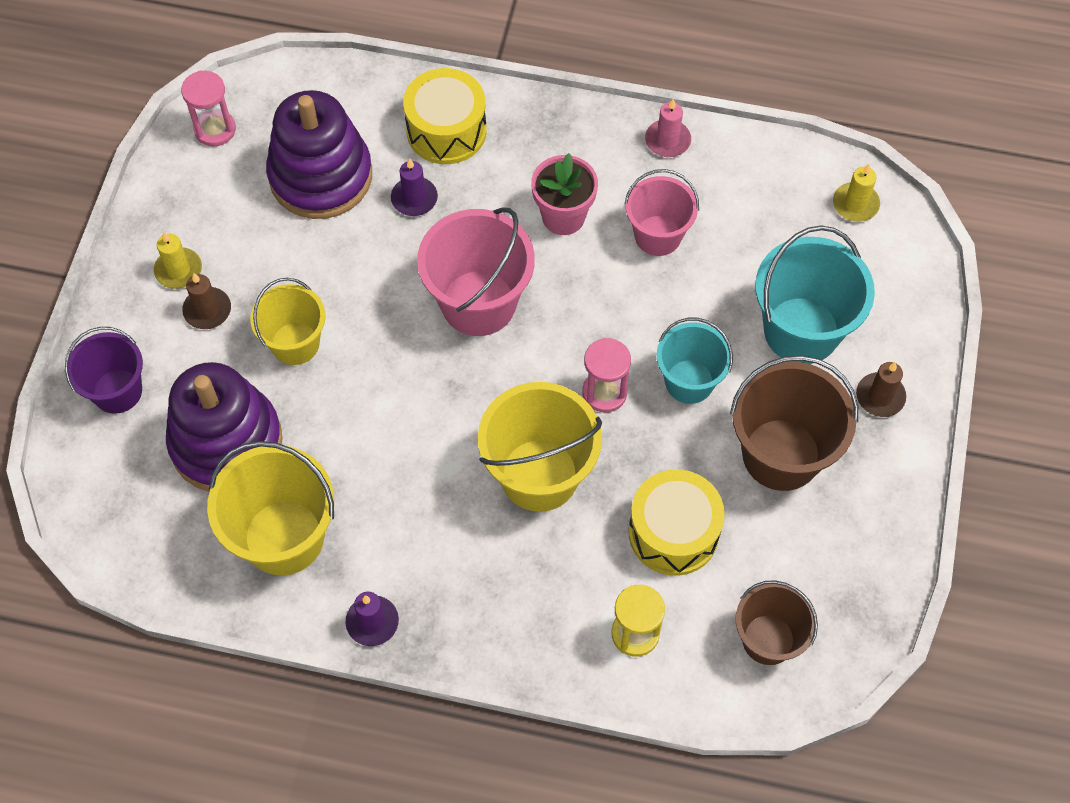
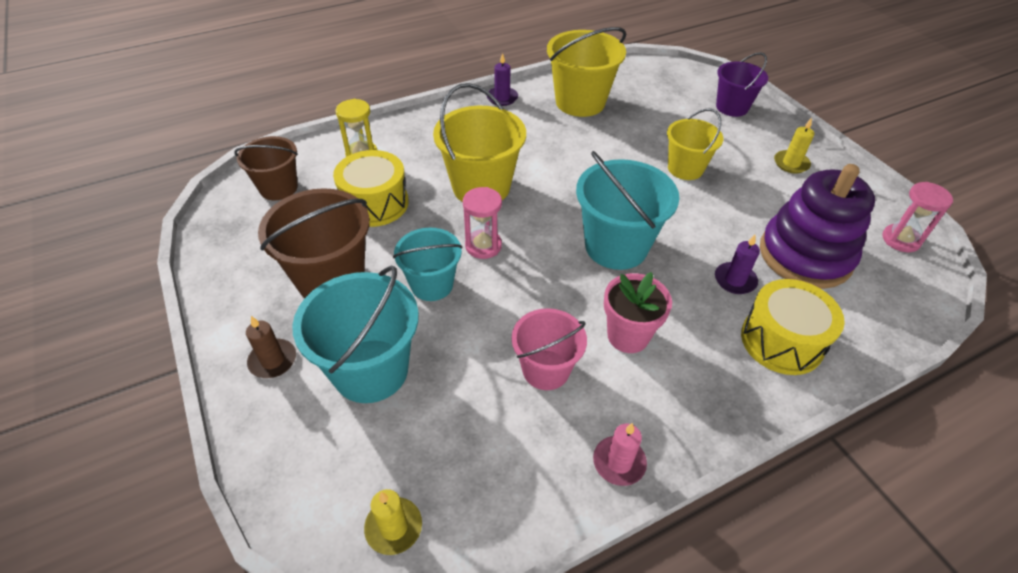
camera: 140 degrees right, 15 degrees down
purple stacking toy [166,362,283,492] -> none
brown candle [182,273,231,329] -> none
pink bucket [417,207,535,336] -> turquoise bucket [576,151,679,270]

